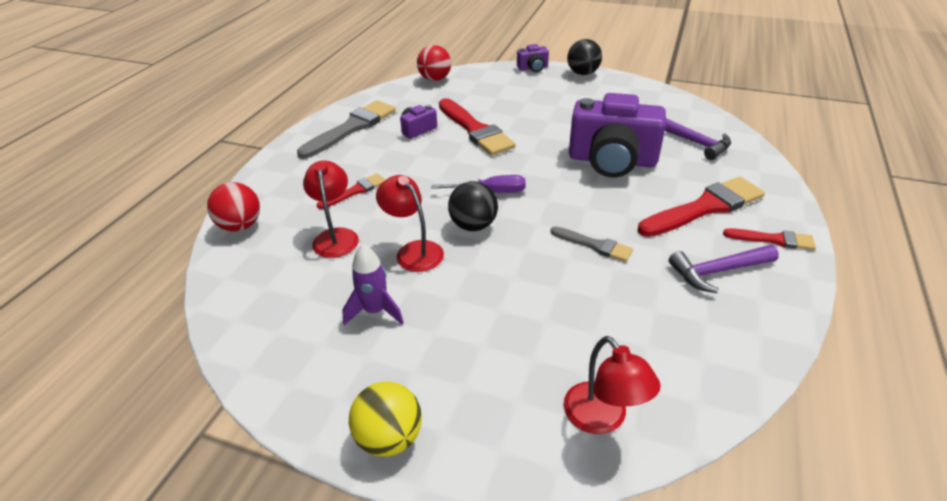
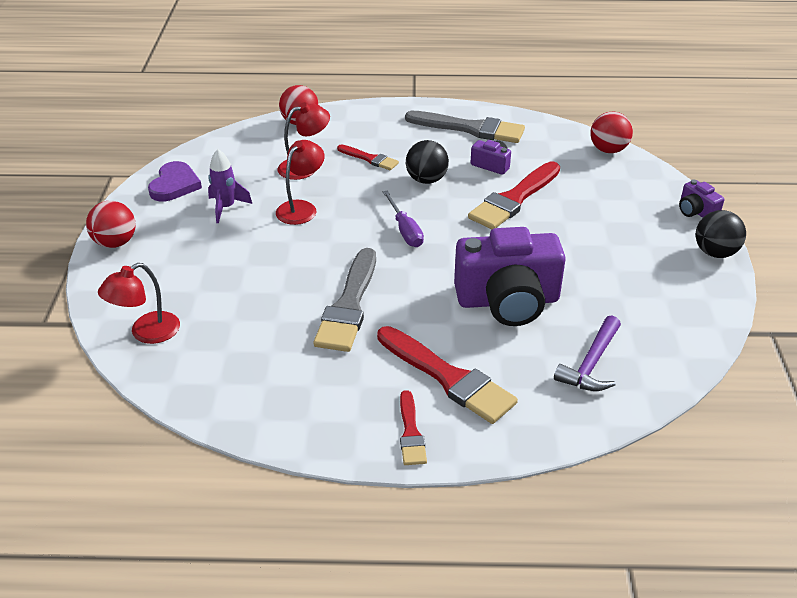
camera: 70 degrees right, 0 degrees up
yellow ball [349,381,422,457] -> red ball [86,201,135,248]
black ball [448,181,498,231] -> black ball moved to [406,140,449,184]
grey brush [550,226,633,262] -> grey brush [314,248,376,352], size x1.85
purple camera [569,93,666,177] -> purple camera turned 90 degrees counterclockwise [454,227,566,326]
purple hammer [669,245,779,293] -> none
none -> purple heart [148,161,202,202]

